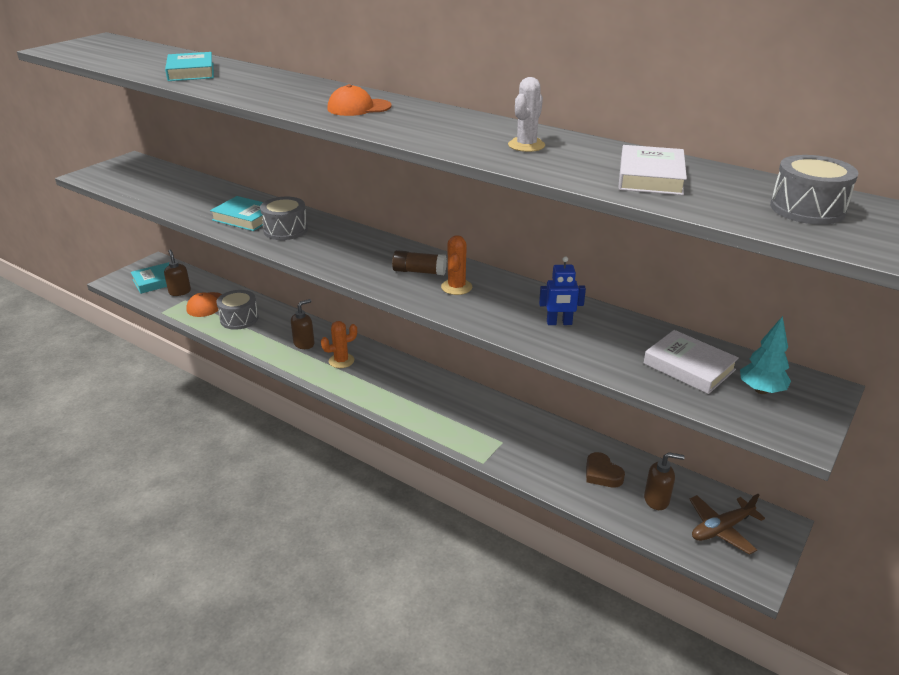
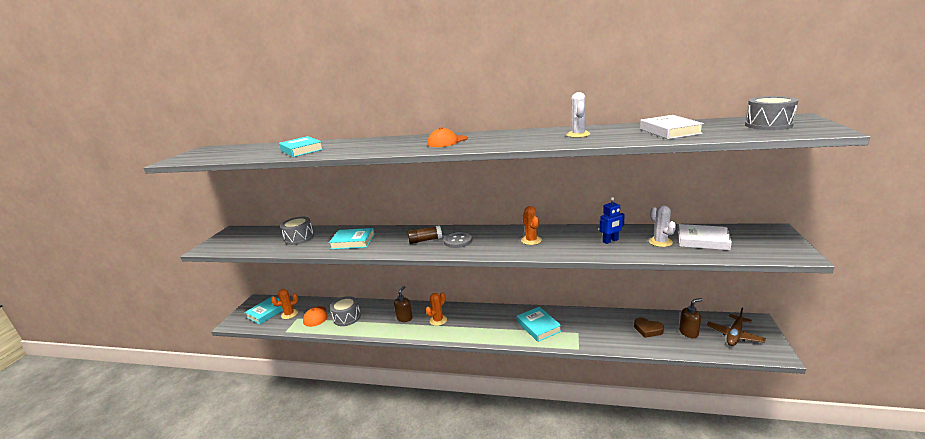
camera: 20 degrees left, 10 degrees down
brown soap dispenser [164,250,191,296] -> orange cactus [271,289,298,319]
grey drum [260,197,308,240] -> grey drum moved to [280,217,314,245]
brown glue stick [392,250,447,275] -> brown glue stick moved to [407,225,442,244]
turquoise tree [740,316,791,394] -> none
none -> grey button [443,232,473,248]
none -> turquoise book [517,307,562,342]
none -> white cactus [649,205,676,247]

